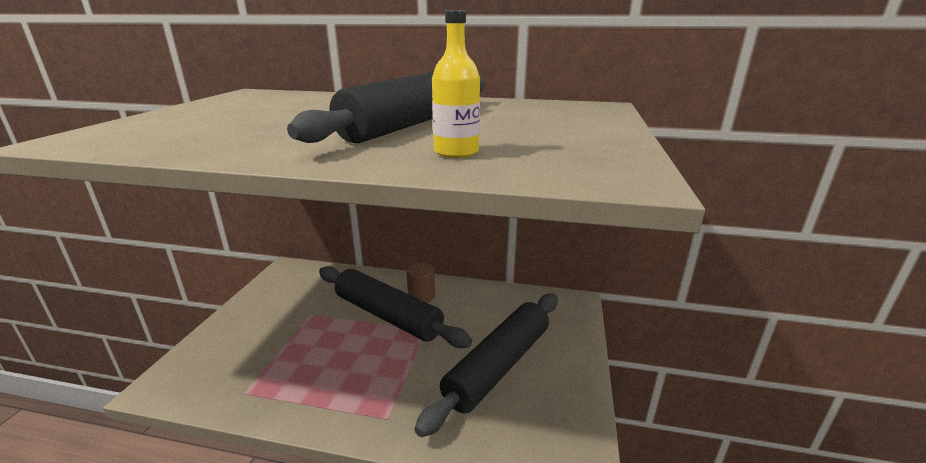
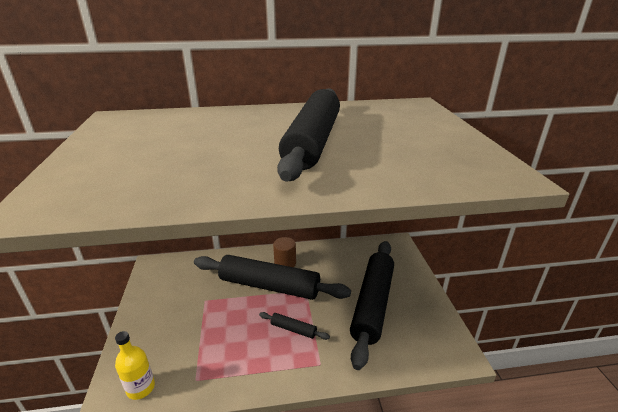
camera: 20 degrees left, 5 degrees up
yellow bottle [432,10,480,158] -> yellow bottle moved to [115,331,155,400]
none -> black rolling pin [259,312,330,340]

